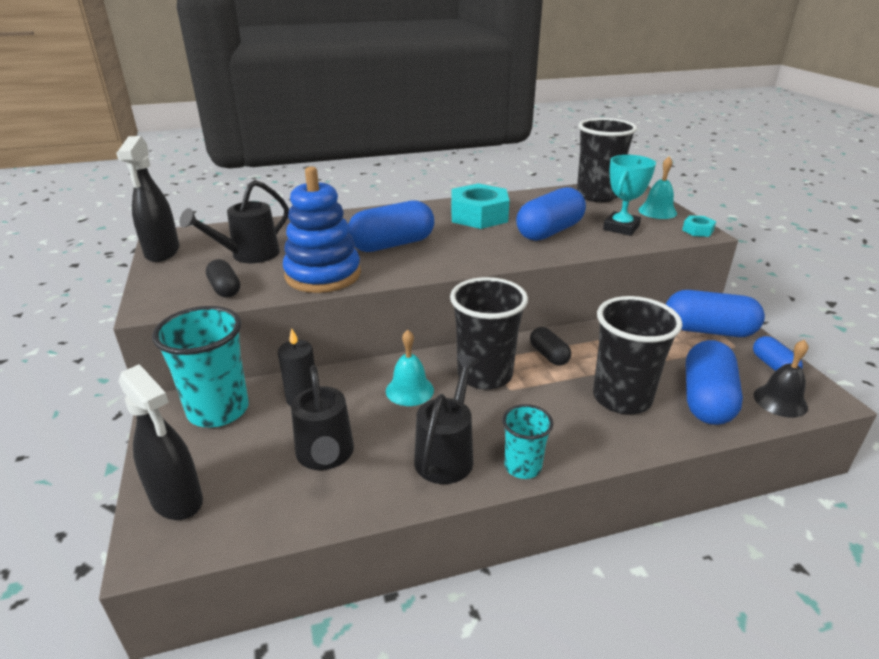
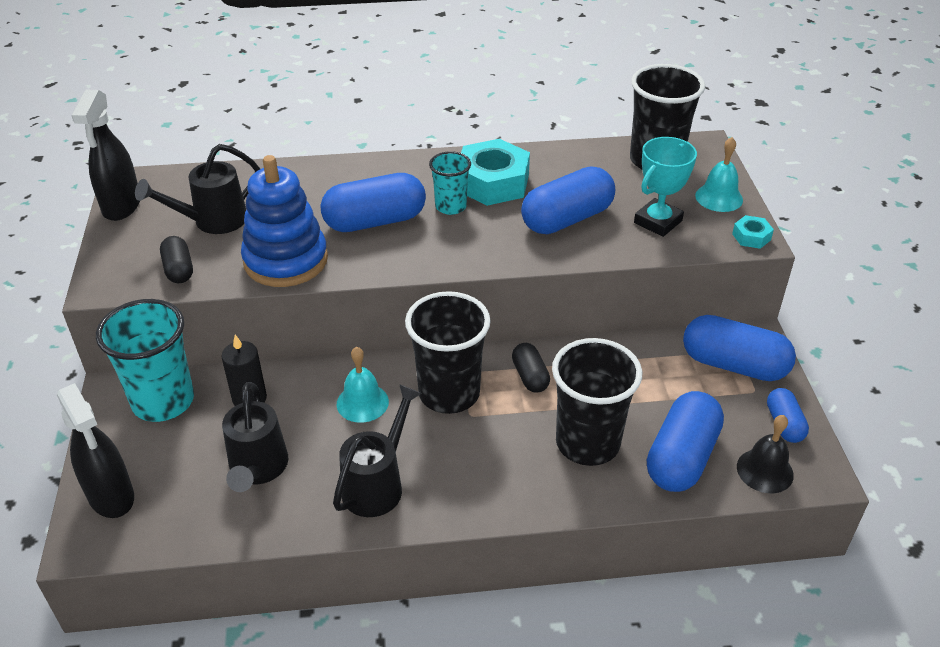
camera: 10 degrees right, 10 degrees up
turquoise cup [502,404,553,479] -> turquoise cup moved to [429,151,471,215]

